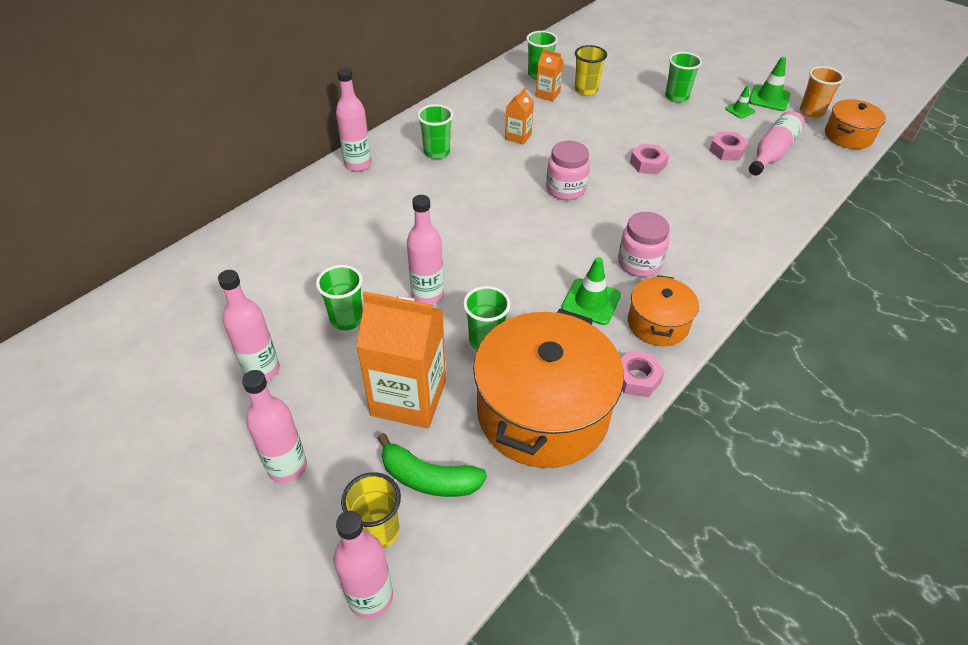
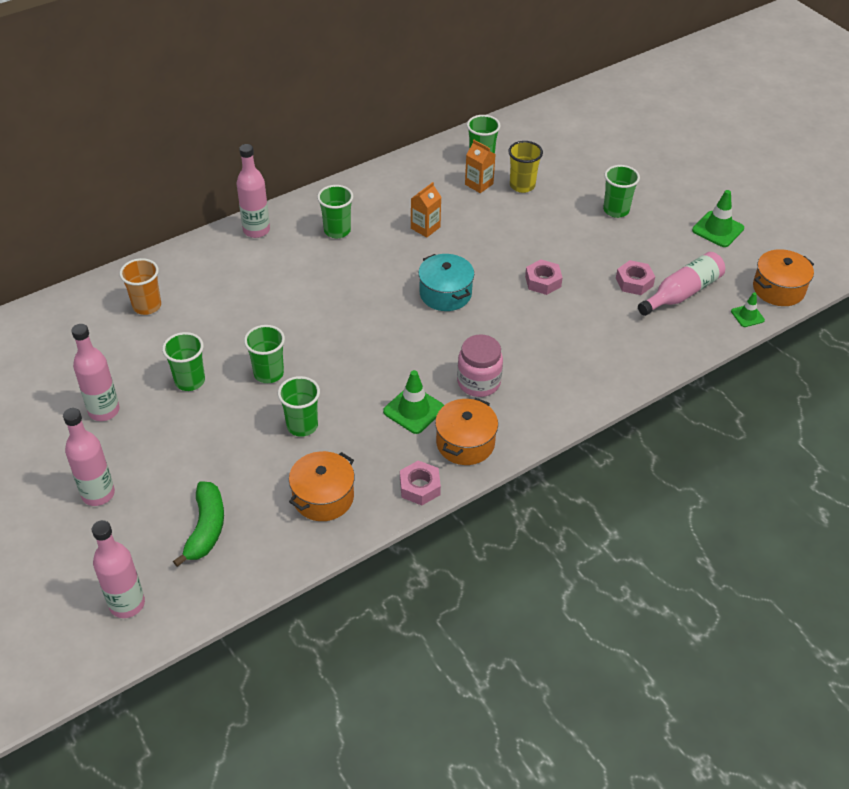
camera: 15 degrees right, 0 degrees up
yellow cup [341,472,401,549] -> none
orange carton [356,291,446,429] -> none
green banana [378,433,487,497] -> green banana turned 120 degrees counterclockwise [173,481,224,567]
pink bottle [407,195,444,305] -> green cup [244,325,285,383]
orange pot [473,309,624,468] -> orange pot [289,451,355,521], size x0.52
pink jar [546,141,590,200] -> turquoise pot [418,254,474,311]
green traffic cone [725,86,755,119] -> green traffic cone moved to [731,292,765,327]
orange cup [800,66,844,118] -> orange cup moved to [119,258,161,315]

